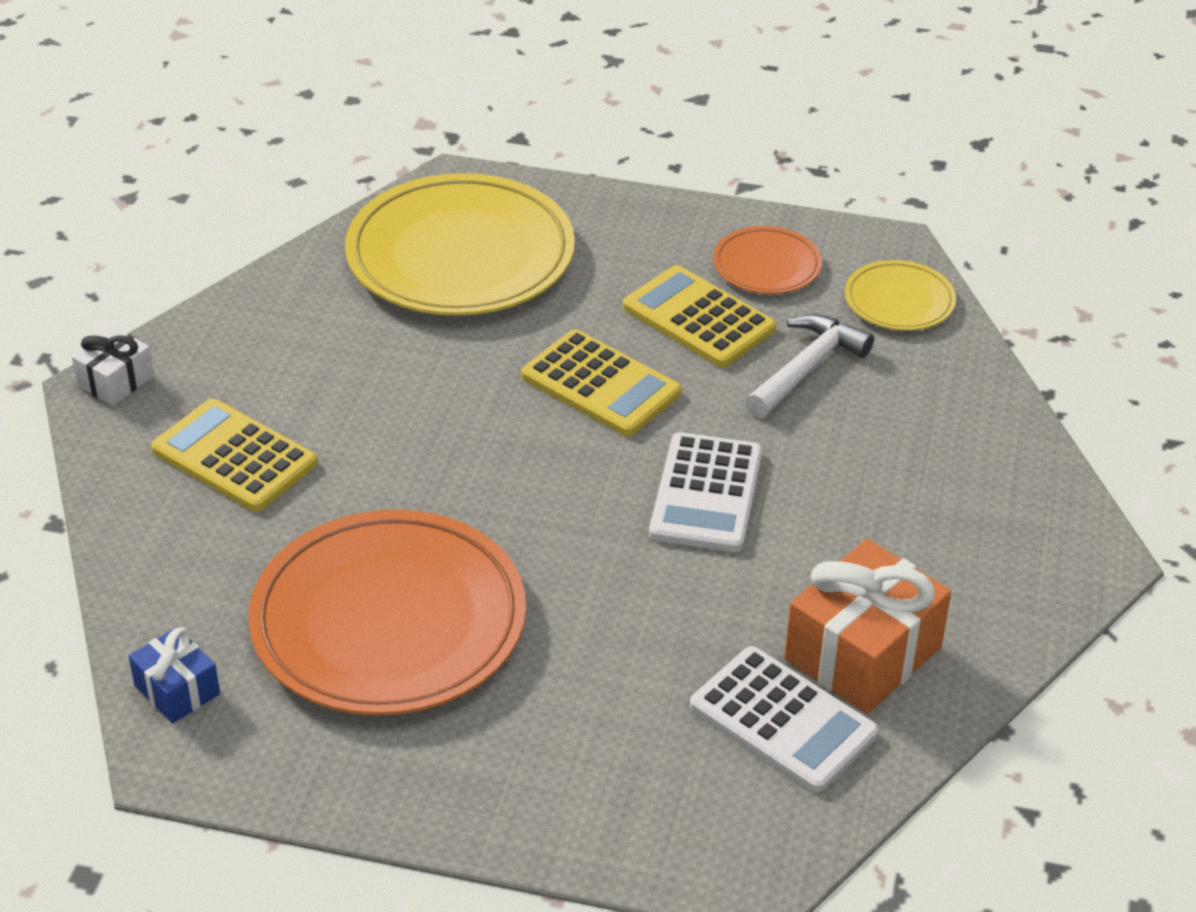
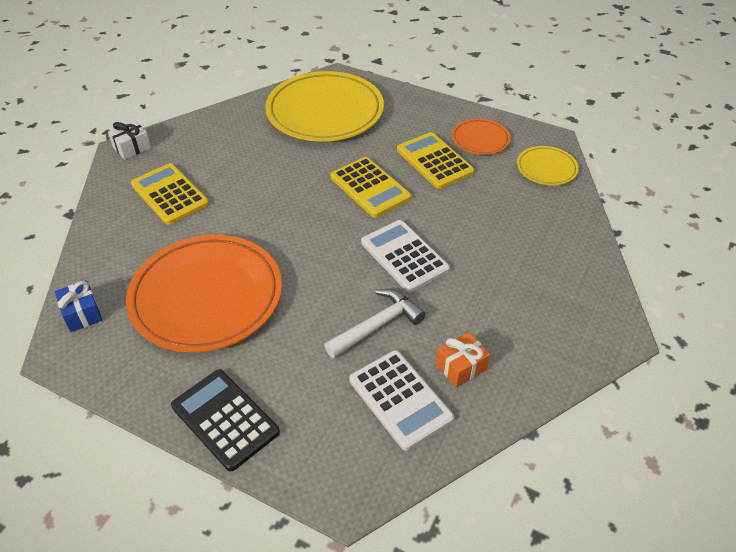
camera: 15 degrees right, 5 degrees up
white calculator [649,432,762,552] -> white calculator turned 120 degrees clockwise [361,220,450,292]
white hammer [746,314,874,418] -> white hammer moved to [324,289,426,358]
orange gift [784,539,951,714] -> orange gift [436,332,490,387], size x0.54
none -> black calculator [171,369,280,471]

